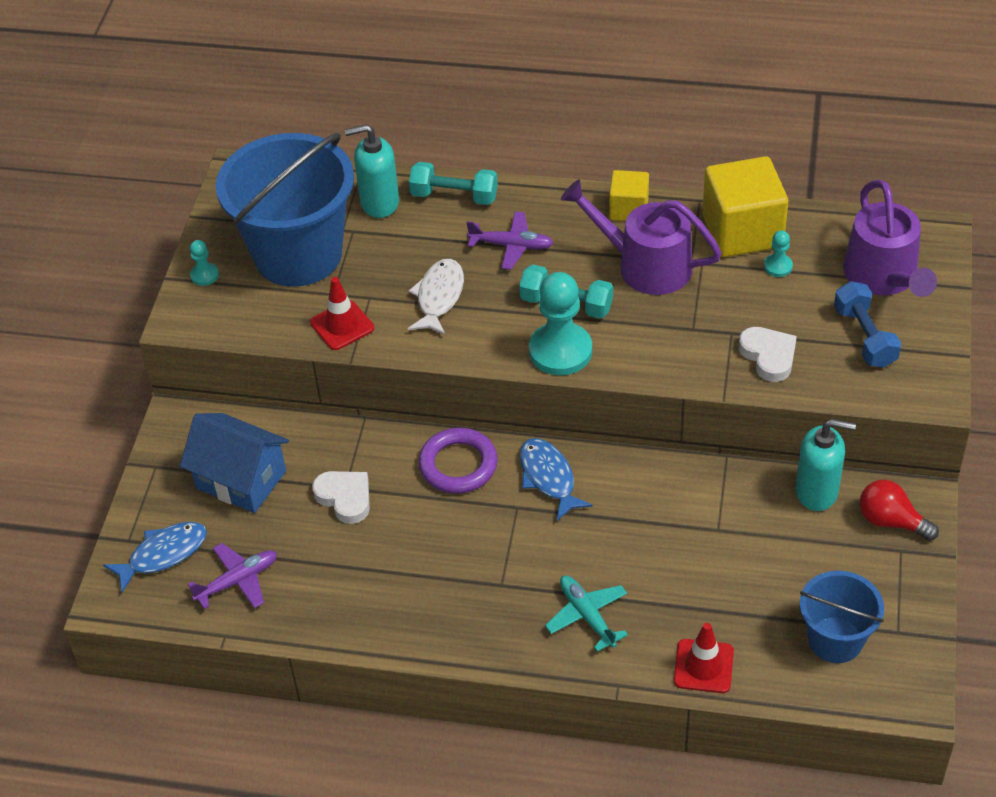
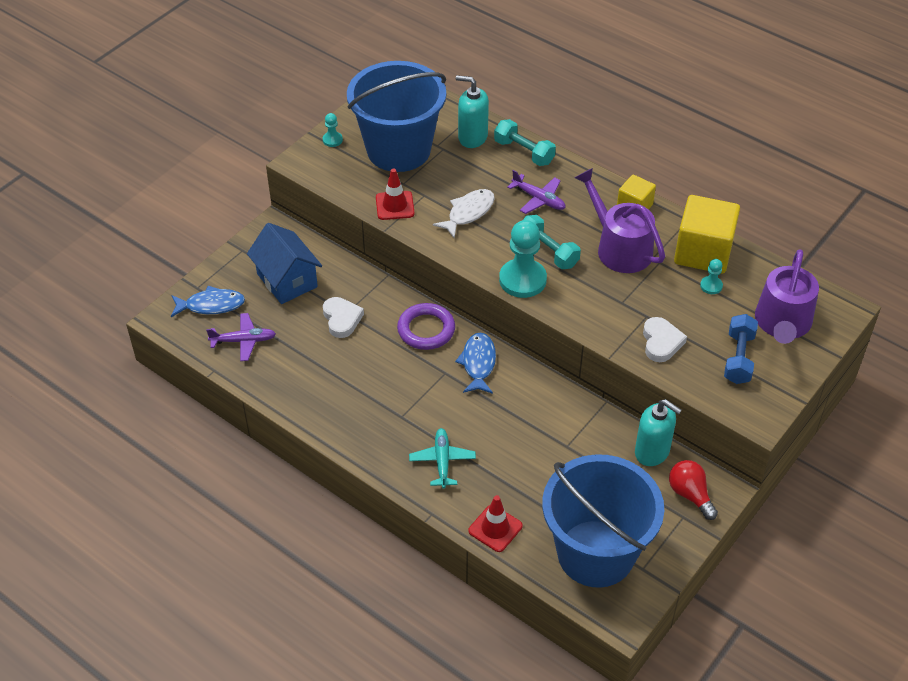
camera: 25 degrees right, 0 degrees up
blue bucket [800,571,884,663] -> blue bucket [542,454,664,588], size x1.86

